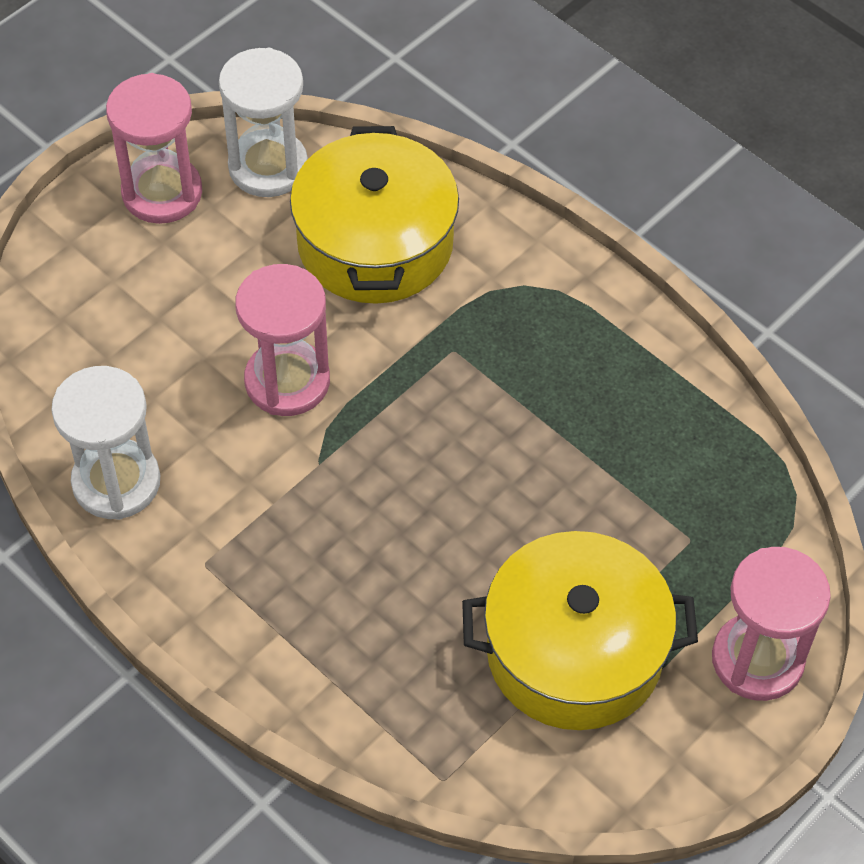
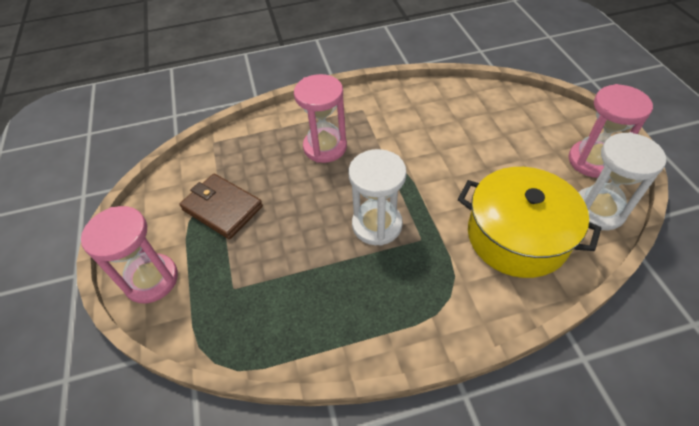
camera: 125 degrees right, 5 degrees down
white hourglass [51,366,160,520] -> white hourglass moved to [349,149,407,246]
pink hourglass [235,264,330,416] -> pink hourglass moved to [294,74,347,163]
yellow pot [462,531,698,730] -> brown wallet [180,174,263,239]

